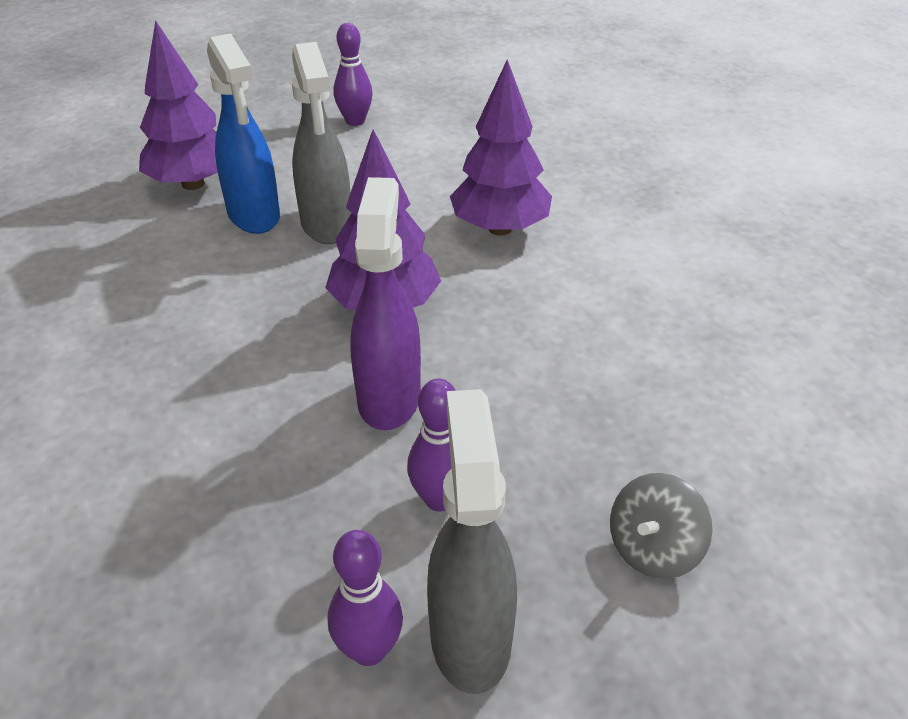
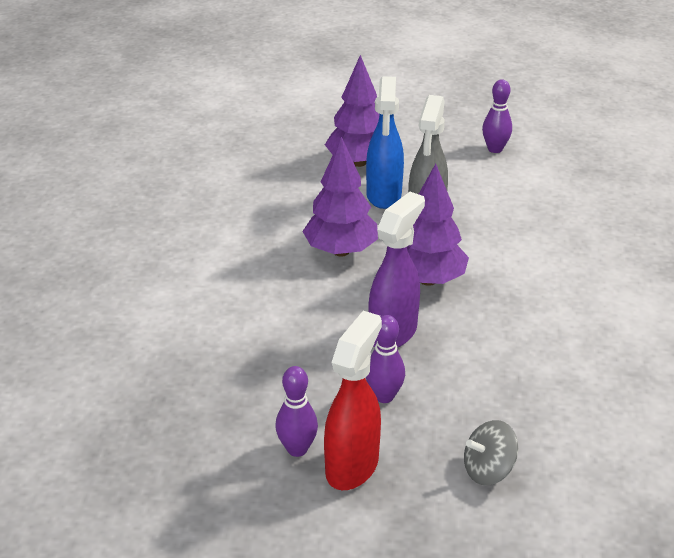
camera: 30 degrees right, 5 degrees down
grey spray bottle [427,389,517,694] -> red spray bottle [324,311,382,490]
purple tree [450,59,552,236] -> purple tree moved to [302,136,378,257]

